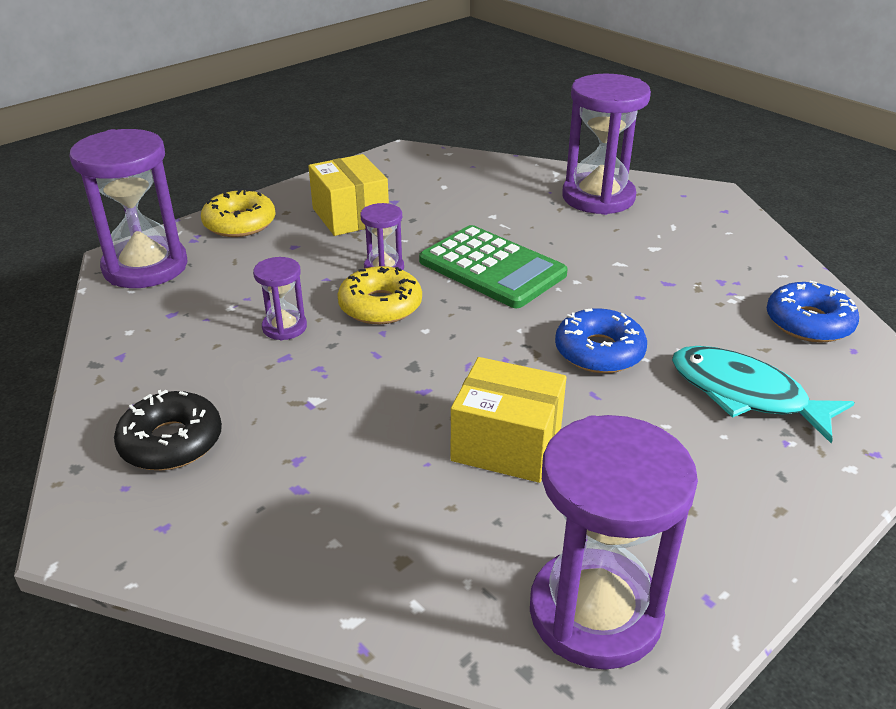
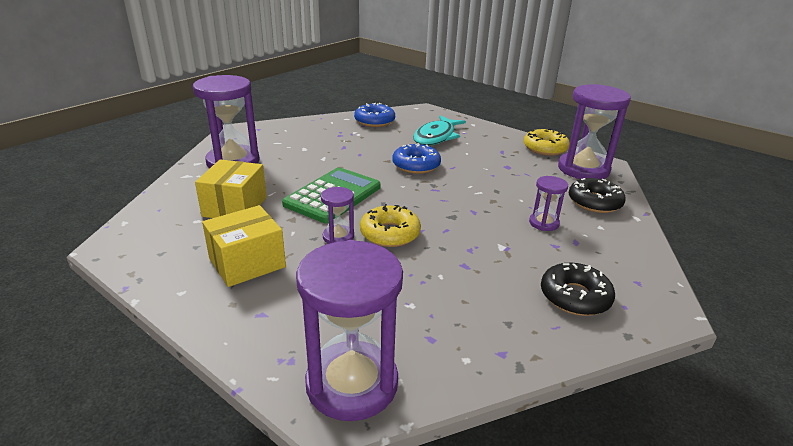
camera: 100 degrees left, 5 degrees down
yellow donut [201,188,276,237] -> yellow donut moved to [524,128,570,156]
purple hourglass [253,257,307,340] -> purple hourglass moved to [529,176,568,231]
yellow box [451,357,566,483] -> yellow box moved to [195,159,267,218]
none -> black donut [569,178,626,213]

